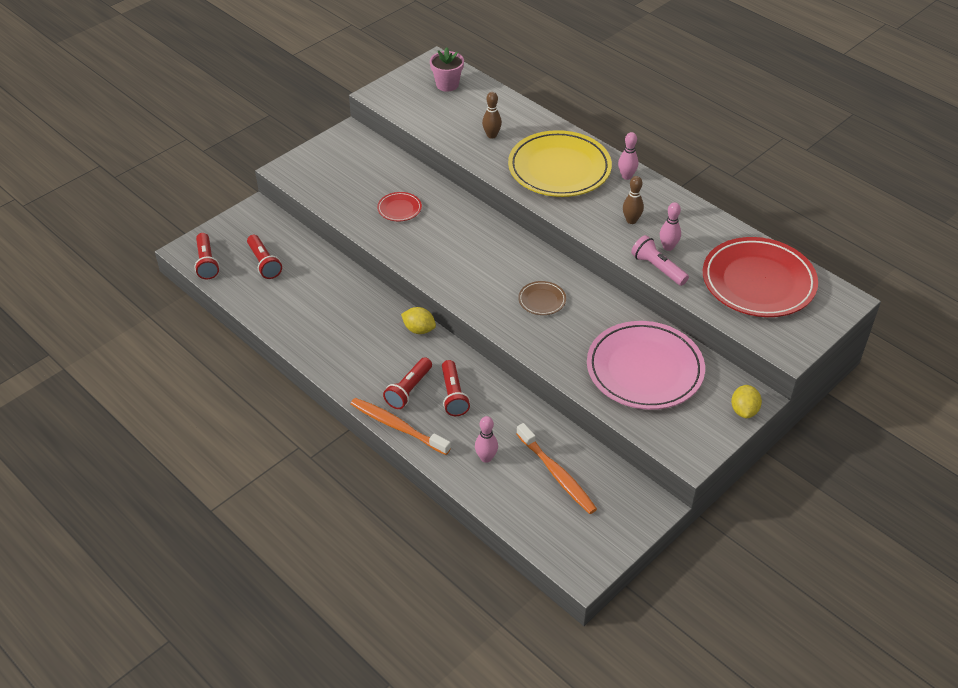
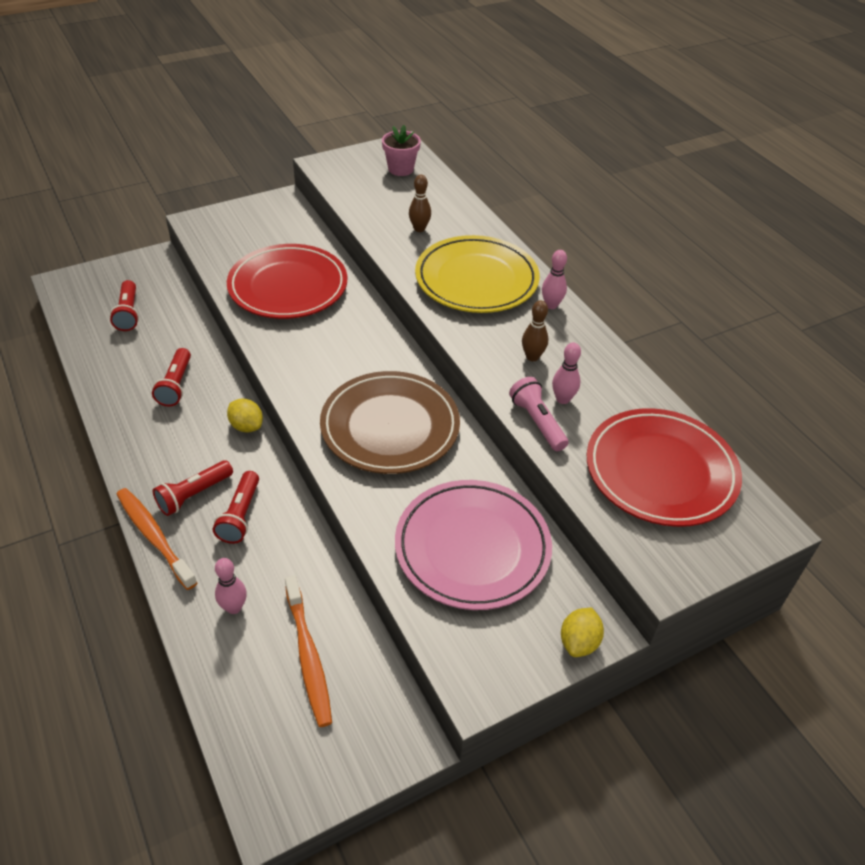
camera: 15 degrees right, 0 degrees up
red flashlight [194,233,219,279] -> red flashlight moved to [152,348,191,407]
red plate [377,192,422,221] -> red plate [227,244,347,319], size x2.32
brown plate [518,281,566,315] -> brown plate [320,371,460,474], size x2.32

